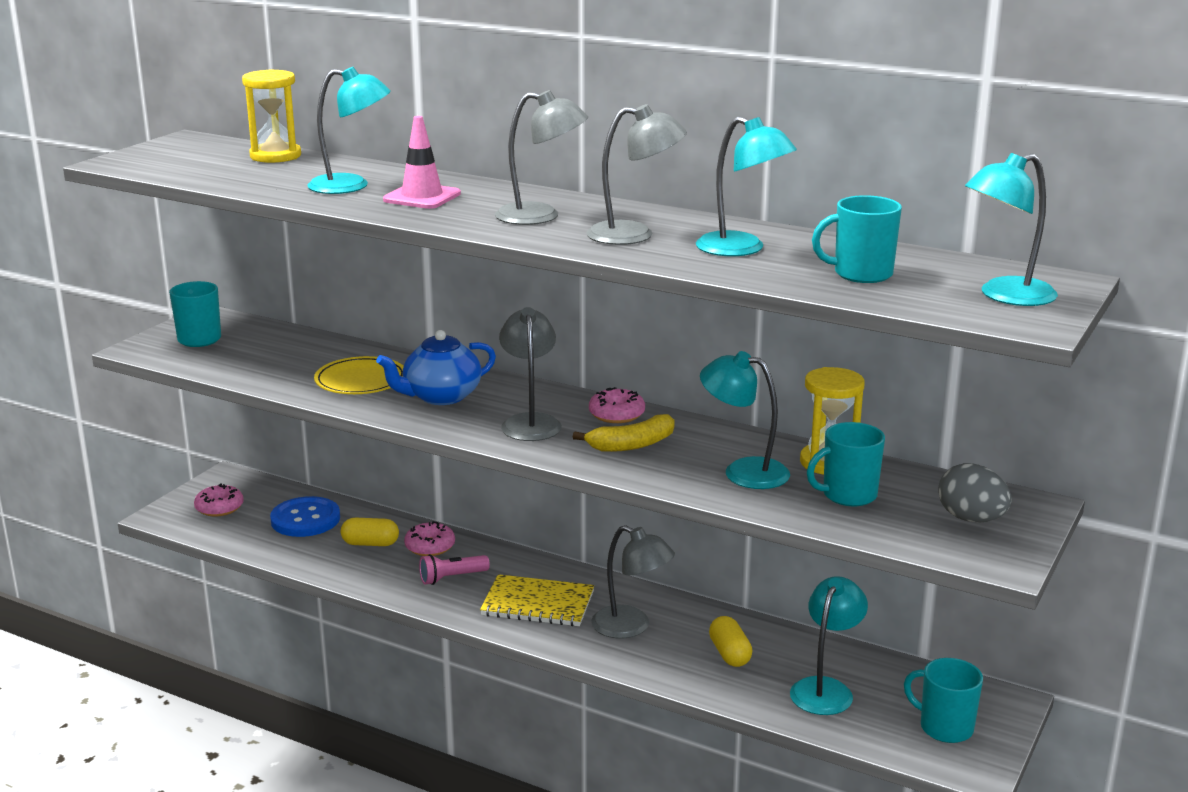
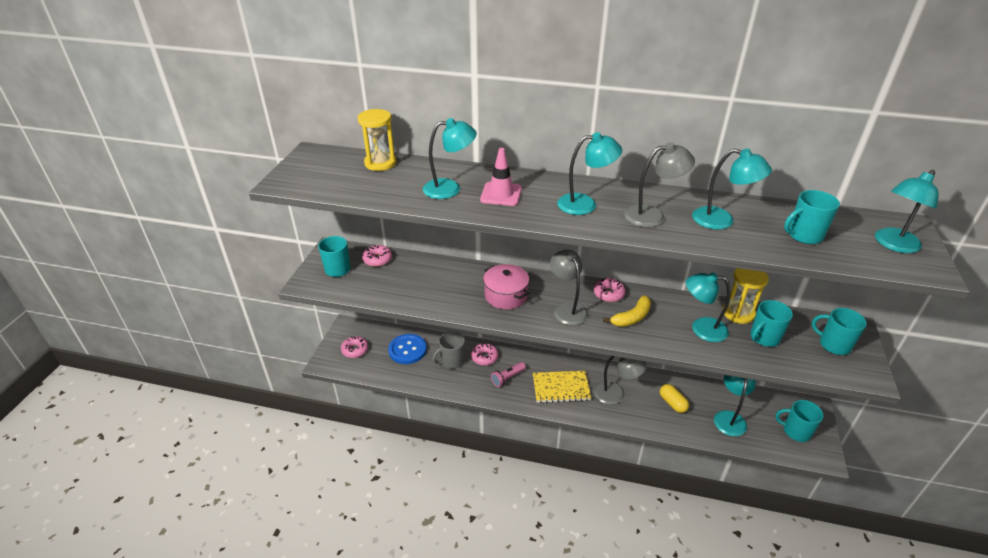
camera: 15 degrees left, 15 degrees up
yellow plate [314,356,404,394] -> none
yellow capsule [341,518,399,546] -> grey mug [432,331,465,369]
blue teapot [376,330,496,405] -> pink pot [483,264,529,309]
grey lamp [495,90,588,225] -> turquoise lamp [557,132,622,215]
grey egg [938,463,1012,523] -> turquoise mug [812,308,867,355]
none -> pink donut [362,245,392,267]

